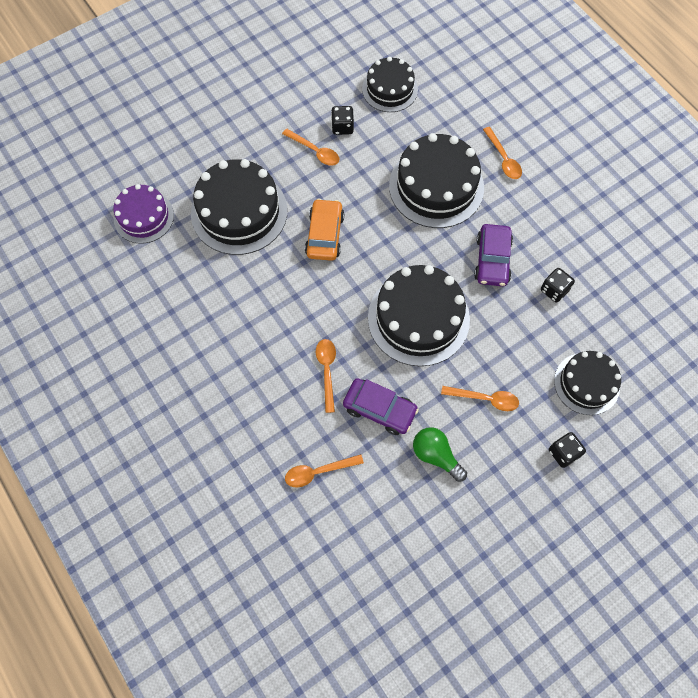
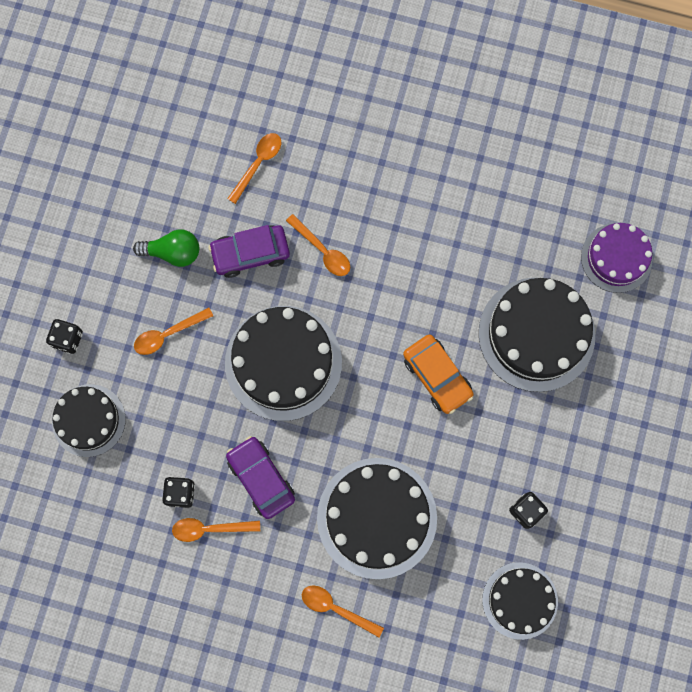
camera: 140 degrees right, 10 degrees up
orange spoon [282,128,339,166] -> orange spoon moved to [172,518,260,542]

